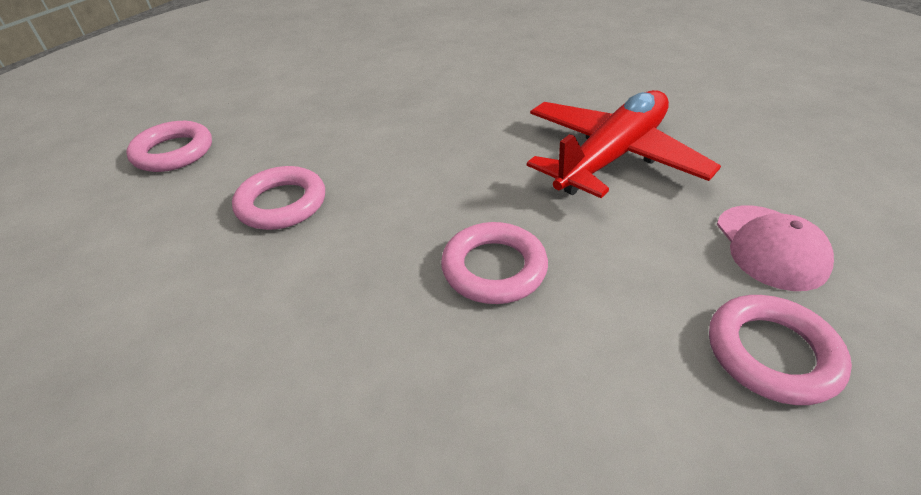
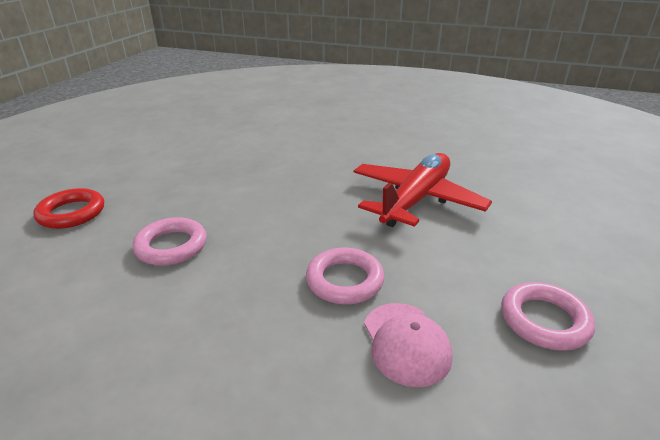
camera: 10 degrees left, 10 degrees down
pink ring [126,121,212,172] -> red ring [34,188,104,229]
pink cap [717,205,834,291] -> pink cap moved to [364,303,452,387]

